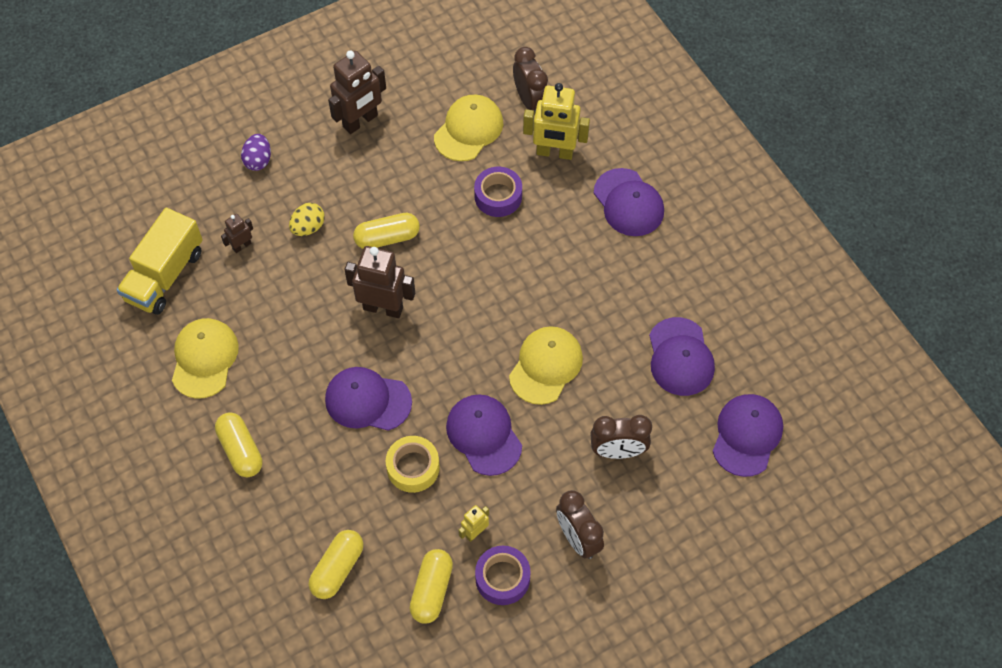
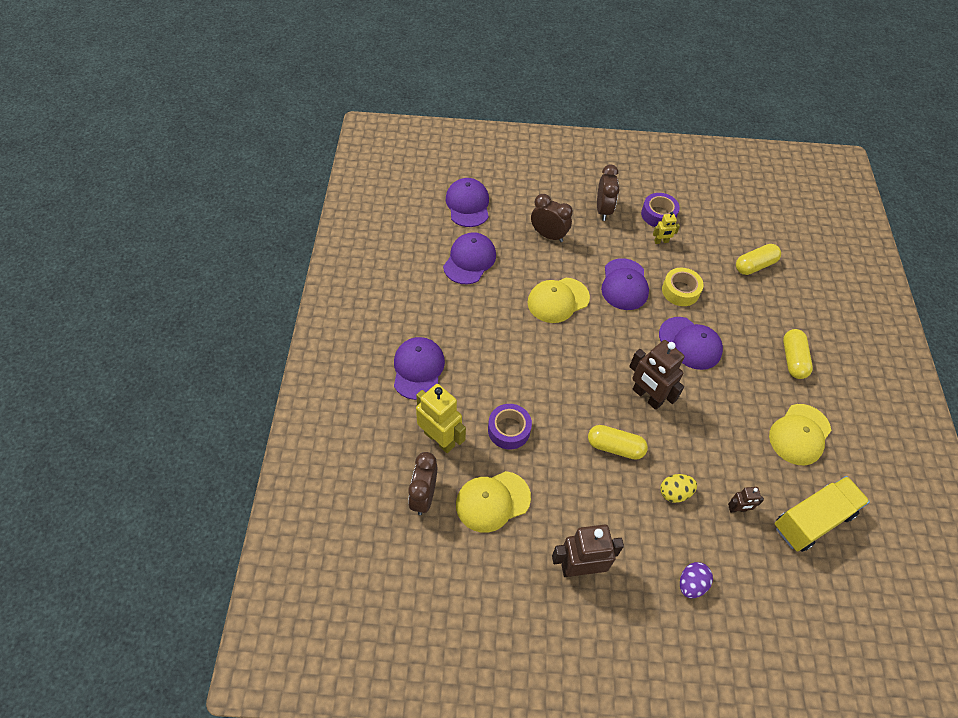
camera: 150 degrees left, 5 degrees down
yellow capsule [409,549,453,624] -> none
purple cap [713,394,783,477] -> purple cap turned 120 degrees clockwise [446,178,489,227]

